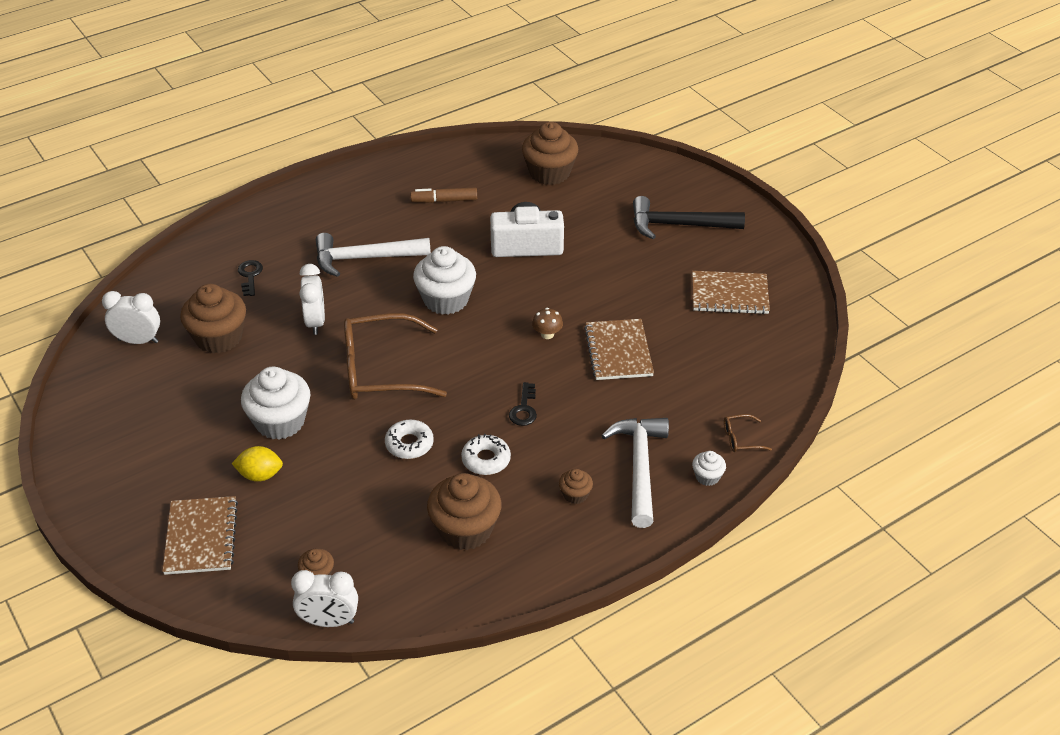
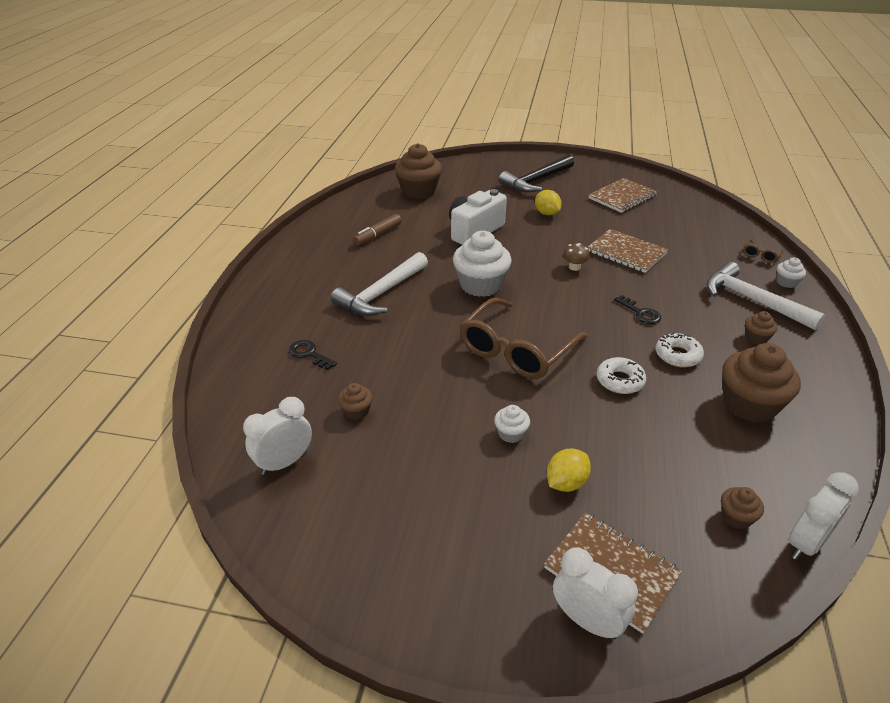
camera: 45 degrees left, 5 degrees down
brown cupcake [180,284,246,354] -> brown cupcake [338,383,373,420], size x0.47
white cupcake [241,367,310,440] -> white cupcake [494,405,530,443], size x0.47
white clock [299,264,325,335] -> white clock moved to [553,547,638,640]
none -> yellow lemon [535,190,562,215]

